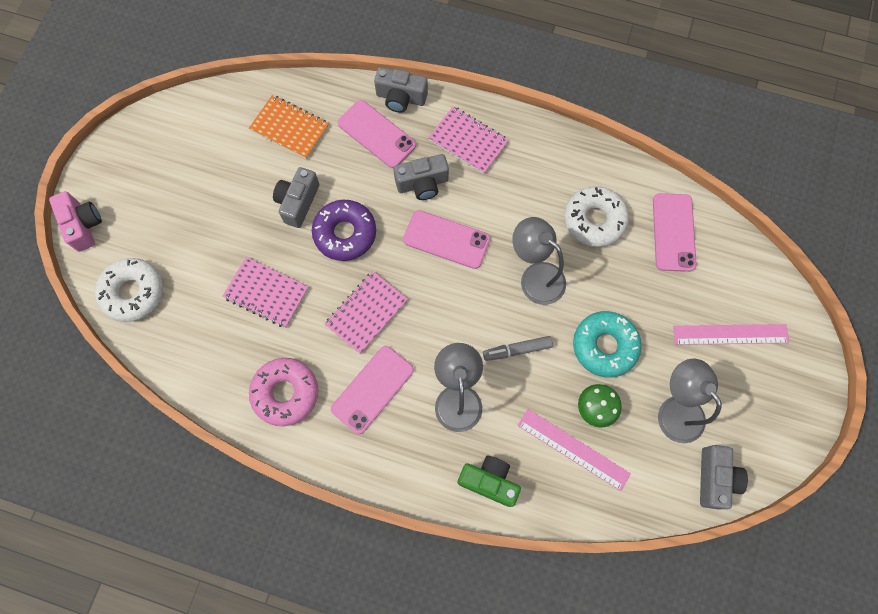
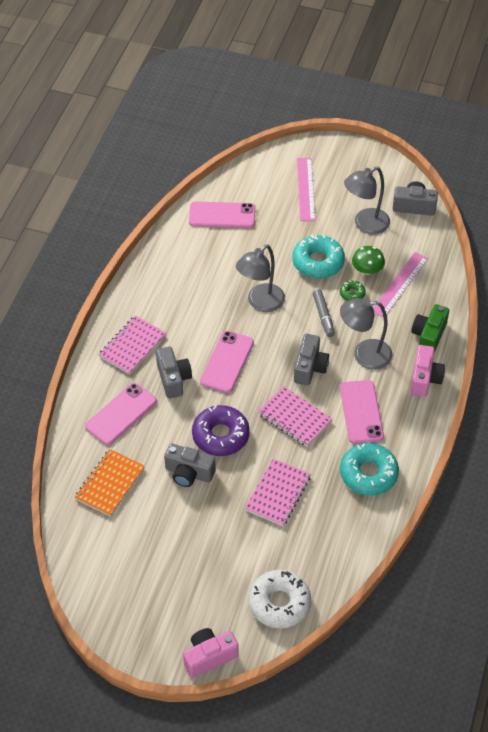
camera: 90 degrees left, 20 degrees down
pink donut [249,358,318,426] -> turquoise donut [340,443,399,496]
pink phone [331,346,414,434] -> pink phone turned 45 degrees clockwise [340,380,384,444]
grey camera [374,67,428,113] -> grey camera moved to [294,334,329,385]
white donut [564,186,629,247] -> none
none -> green donut [340,280,366,301]
none -> pink camera [410,345,445,397]

